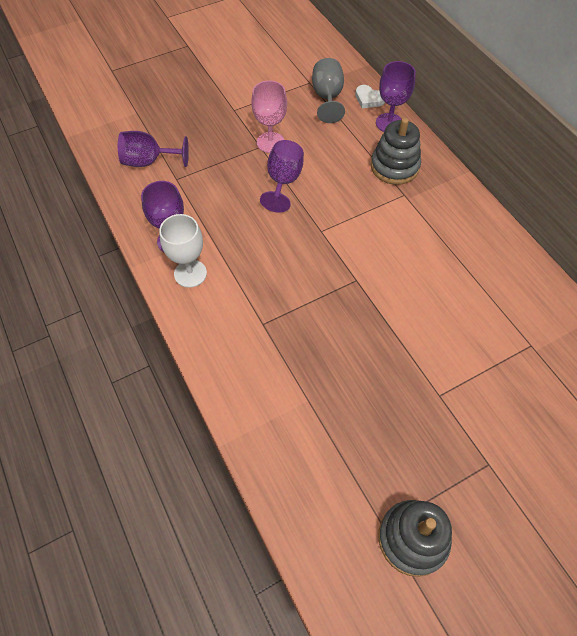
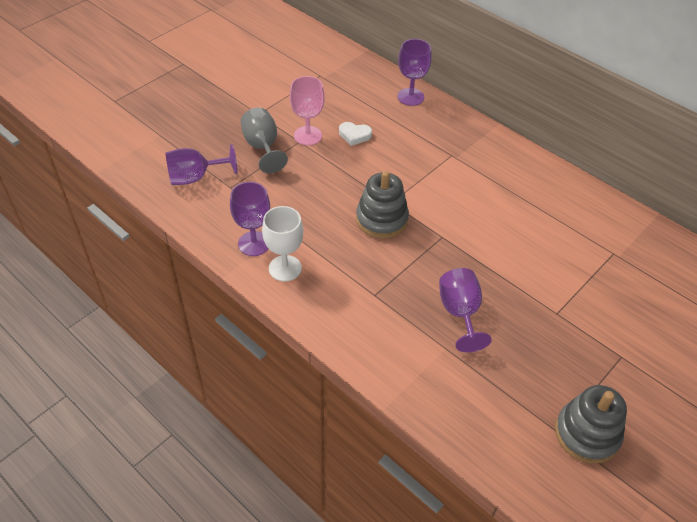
camera: 20 degrees left, 10 degrees down
purple goblet [260,140,304,212] -> purple goblet moved to [439,268,492,352]
grey goblet [312,58,345,123] -> grey goblet moved to [240,108,288,173]
white heart [355,85,385,108] -> white heart moved to [339,122,372,146]
grey stacking toy [371,118,421,185] -> grey stacking toy moved to [356,171,409,238]

